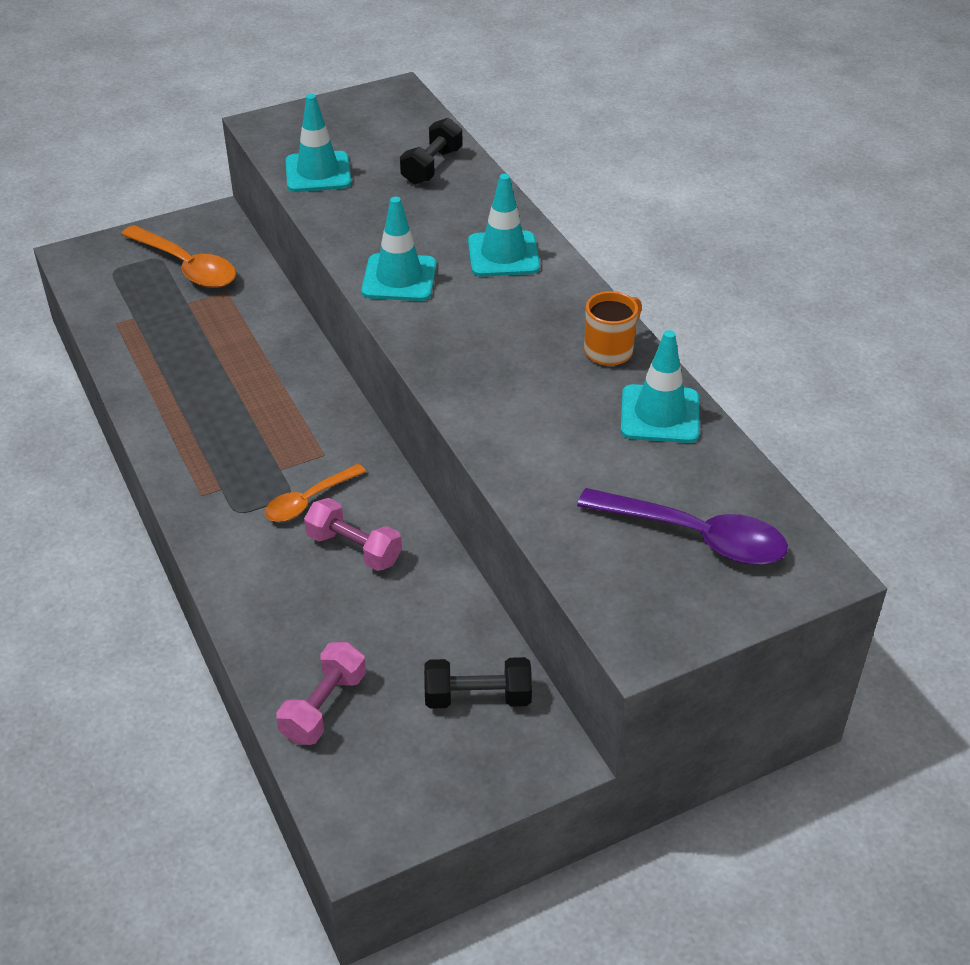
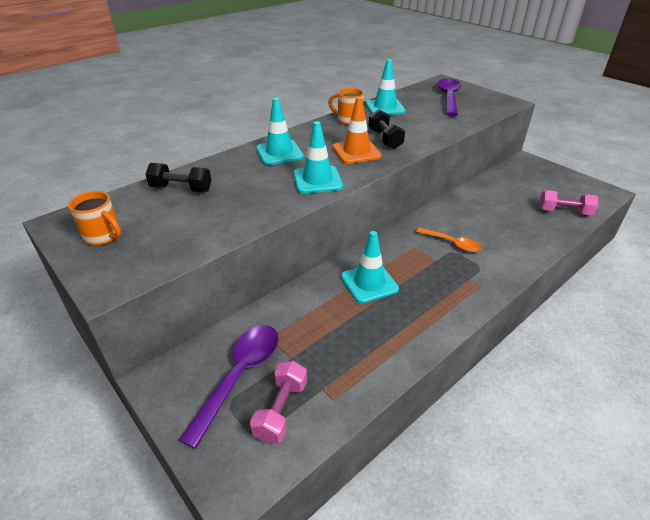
camera: 105 degrees left, 5 degrees down
orange spoon [121,225,236,288] -> purple spoon [179,325,279,449]
turquoise traffic cone [286,94,351,192] -> turquoise traffic cone moved to [341,231,399,303]
pink dumbbell [304,498,402,571] -> pink dumbbell moved to [250,361,307,444]
black dumbbell [424,657,532,709] -> black dumbbell moved to [369,109,405,149]
none -> orange mug [68,191,121,245]
none -> orange traffic cone [333,97,382,164]

